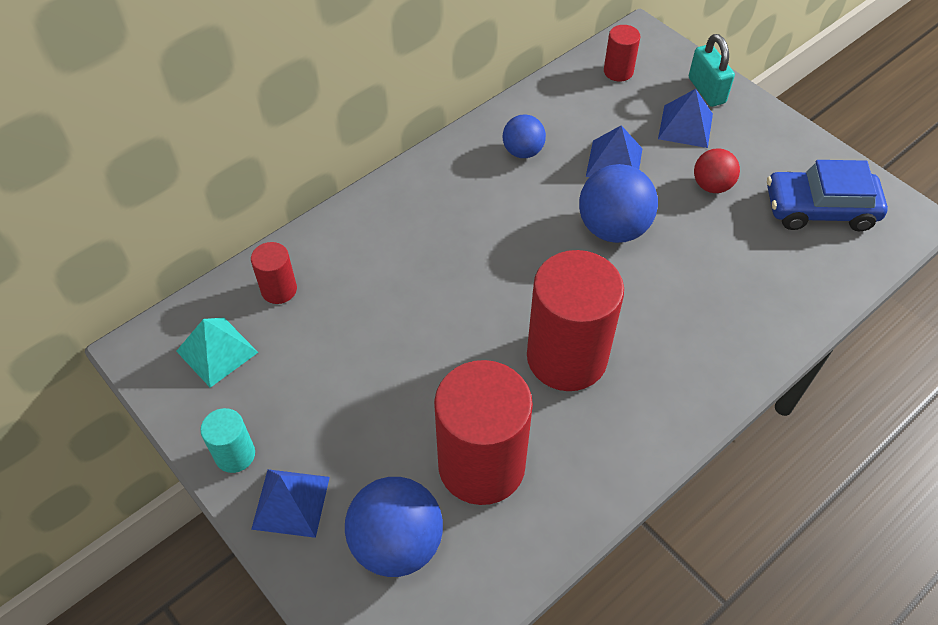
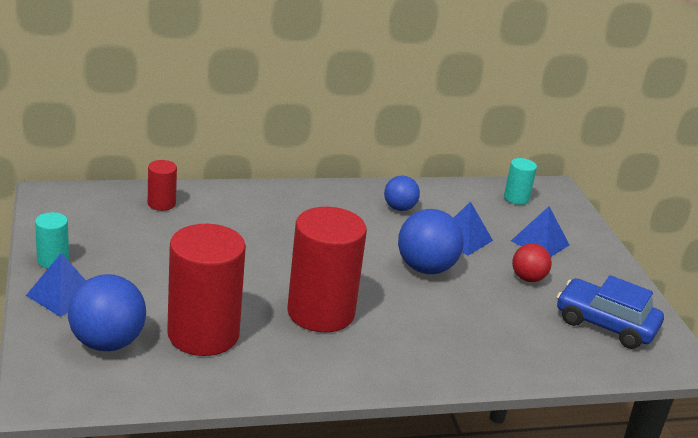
camera: 25 degrees right, 25 degrees down
turquoise pyramid [176,318,258,388] -> none
red cylinder [604,25,640,81] -> turquoise cylinder [504,158,537,205]
turquoise padlock [689,34,735,107] -> none

